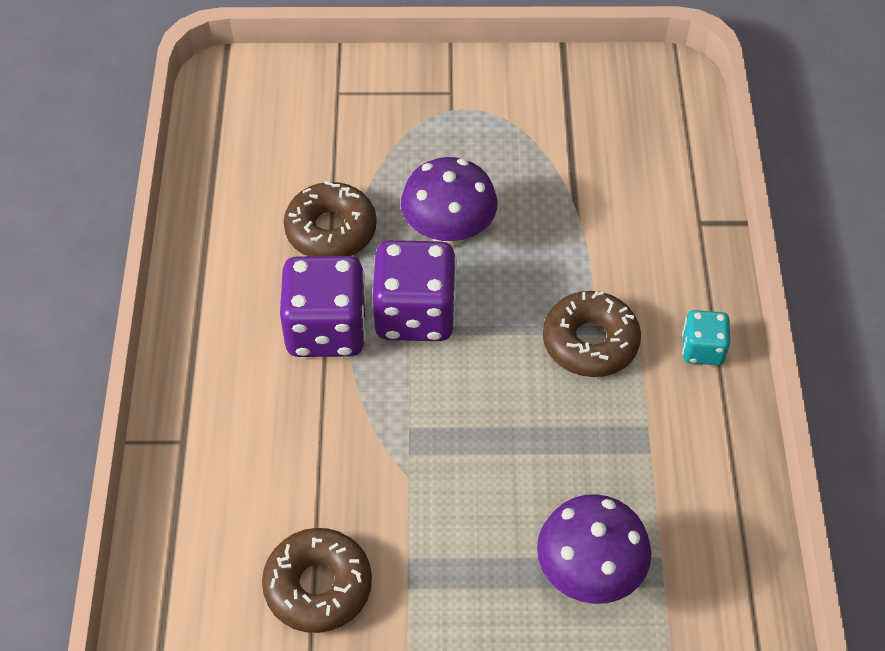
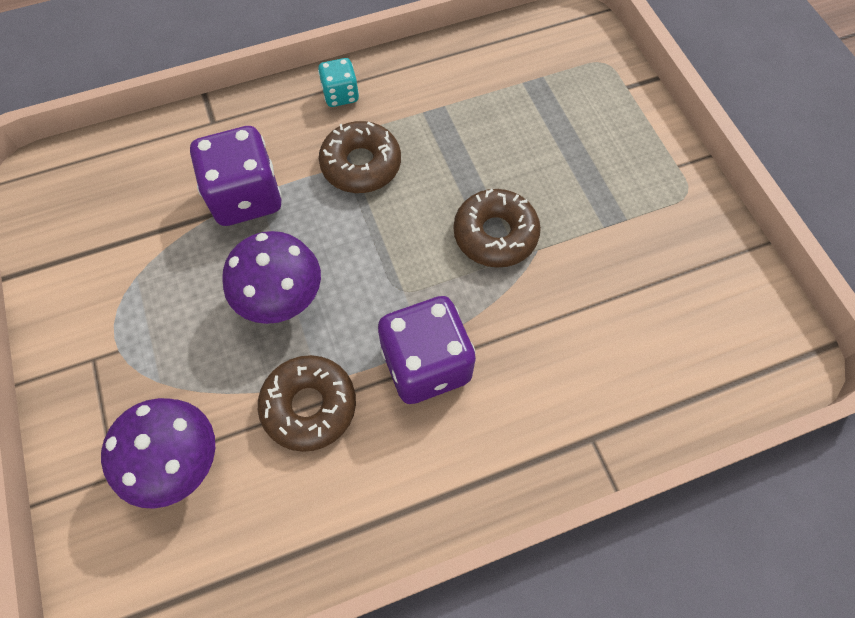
camera: 110 degrees left, 10 degrees up
brown donut [262,528,372,633] -> brown donut moved to [454,189,541,268]
purple dice [373,240,457,341] -> purple dice moved to [190,126,282,226]
purple mushroom [537,494,651,604] -> purple mushroom moved to [101,398,215,509]

